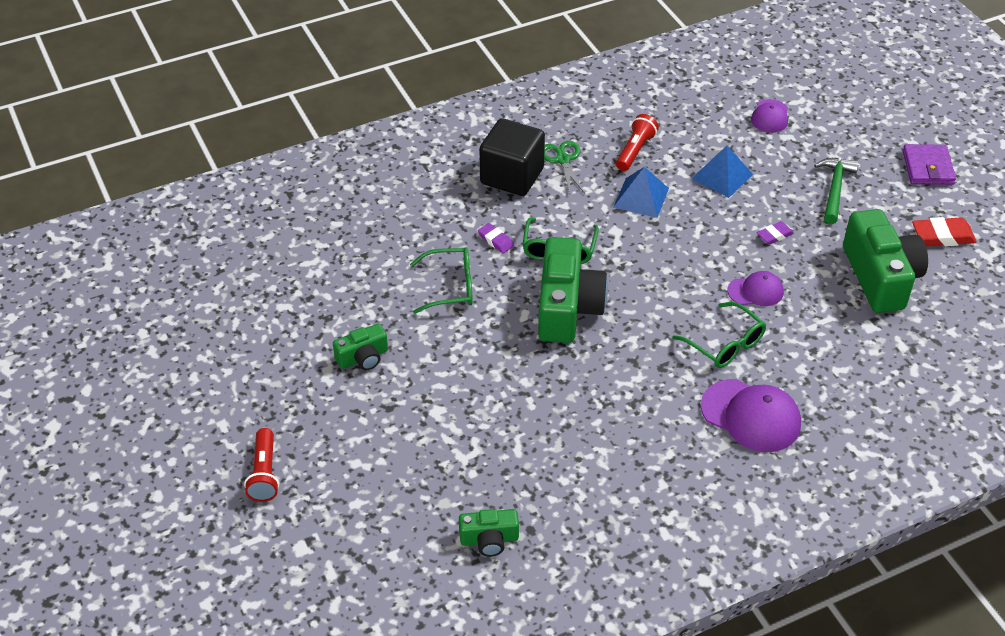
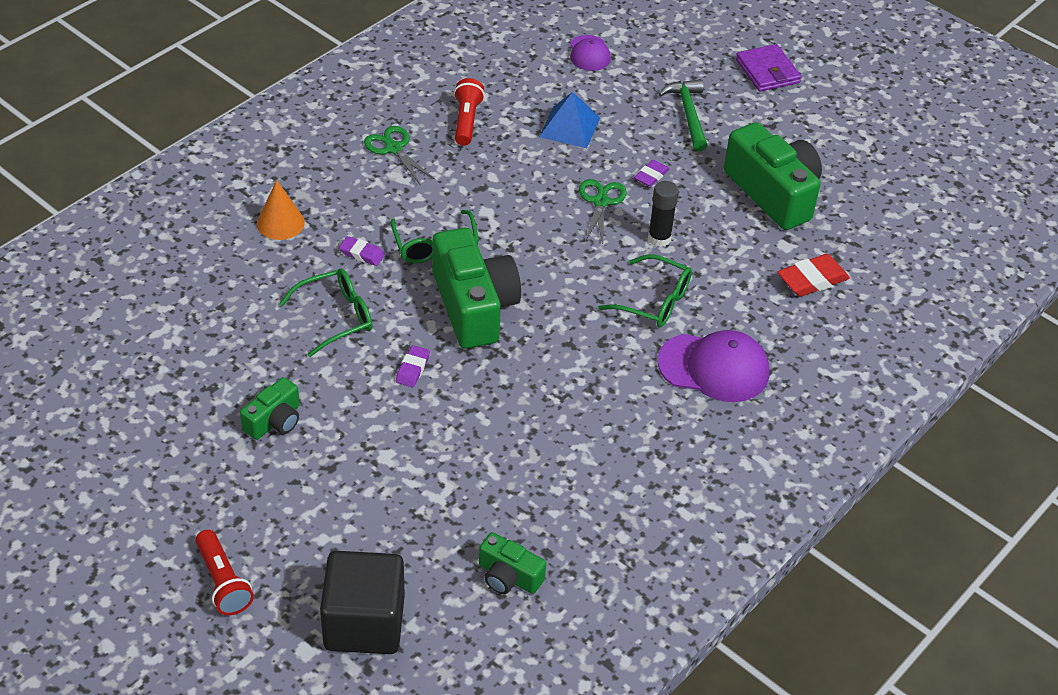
camera: 25 degrees left, 0 degrees up
green camera [459,509,519,557] -> green camera turned 60 degrees clockwise [479,532,546,594]
black cube [479,118,545,196] -> black cube moved to [320,551,405,654]
blue pyramid [613,167,669,218] -> none
purple cap [727,271,784,306] -> black glue stick [648,181,679,247]
red eraser [912,217,977,247] -> red eraser moved to [777,254,850,297]
none -> orange cone [257,180,305,240]
none -> purple eraser [396,345,430,387]
none -> green scissors [579,179,627,244]

